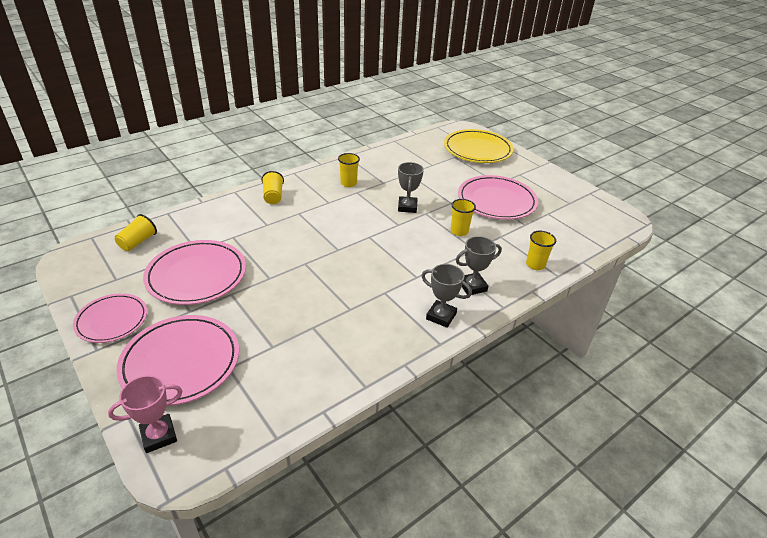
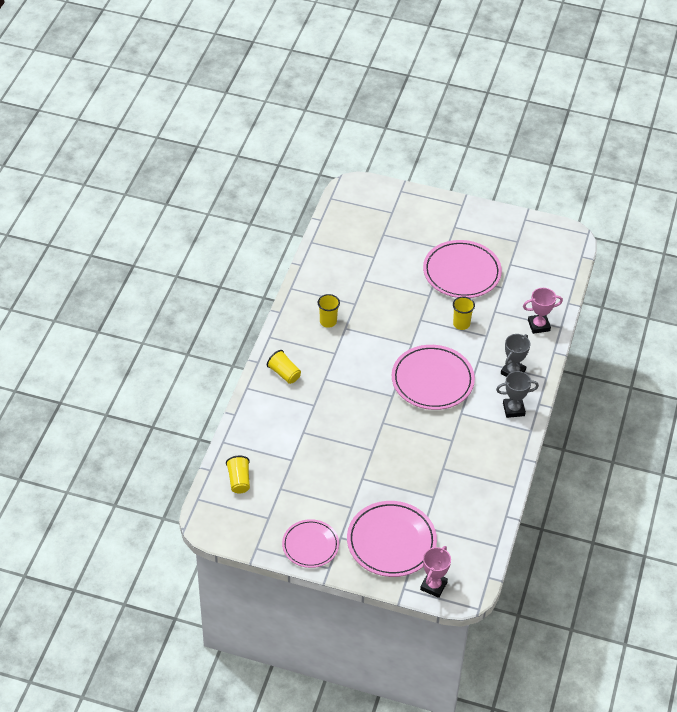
camera: 35 degrees left, 10 degrees up
pink plate [143,240,246,305] -> pink plate moved to [392,345,475,410]
grey trophy [398,162,424,213] -> none
yellow plate [444,129,514,163] -> none
yellow cup [526,231,556,270] -> pink trophy [523,288,563,334]

